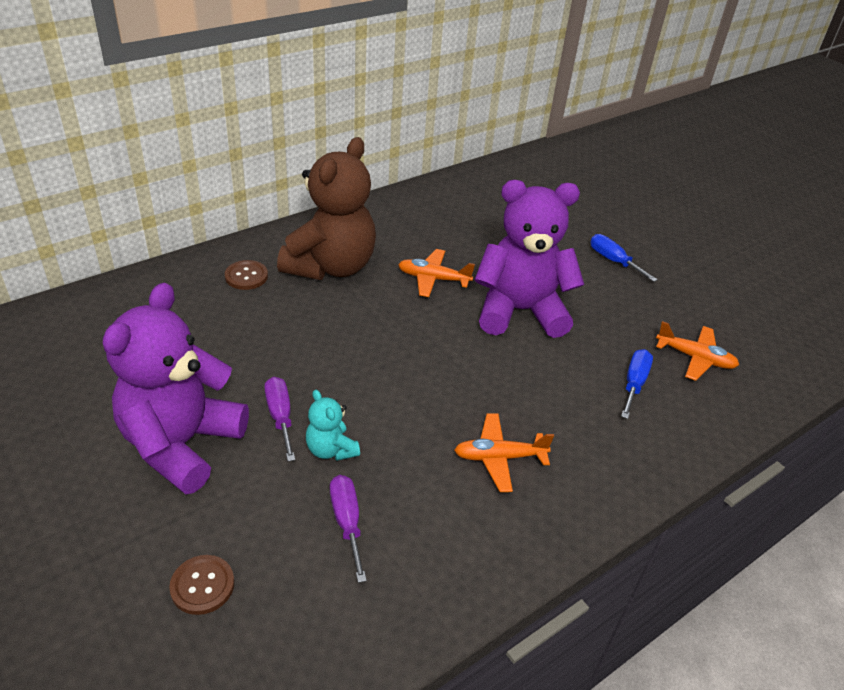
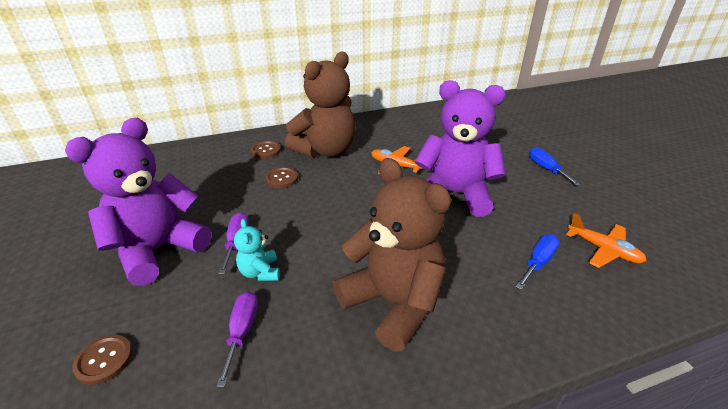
camera: 20 degrees right, 5 degrees down
orange plane [454,414,554,492] -> brown teddy bear [333,158,451,352]
none -> brown button [265,167,298,188]

